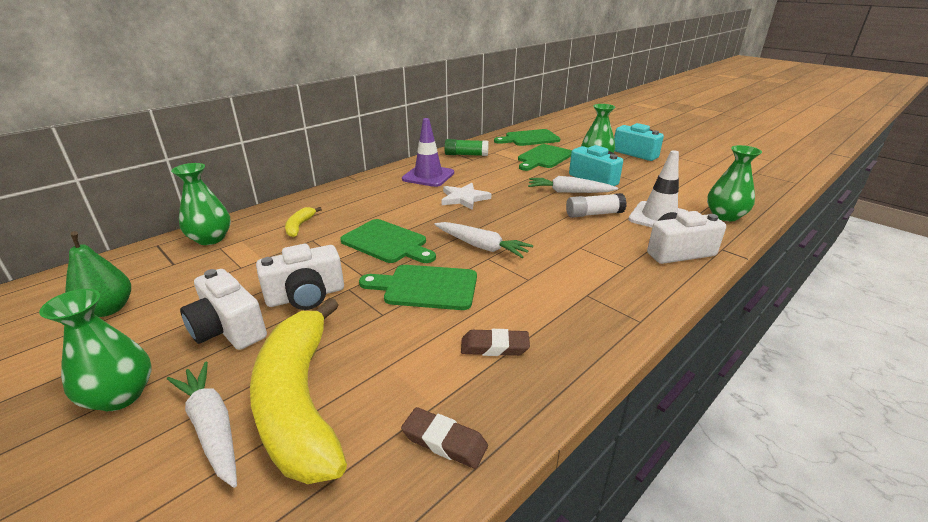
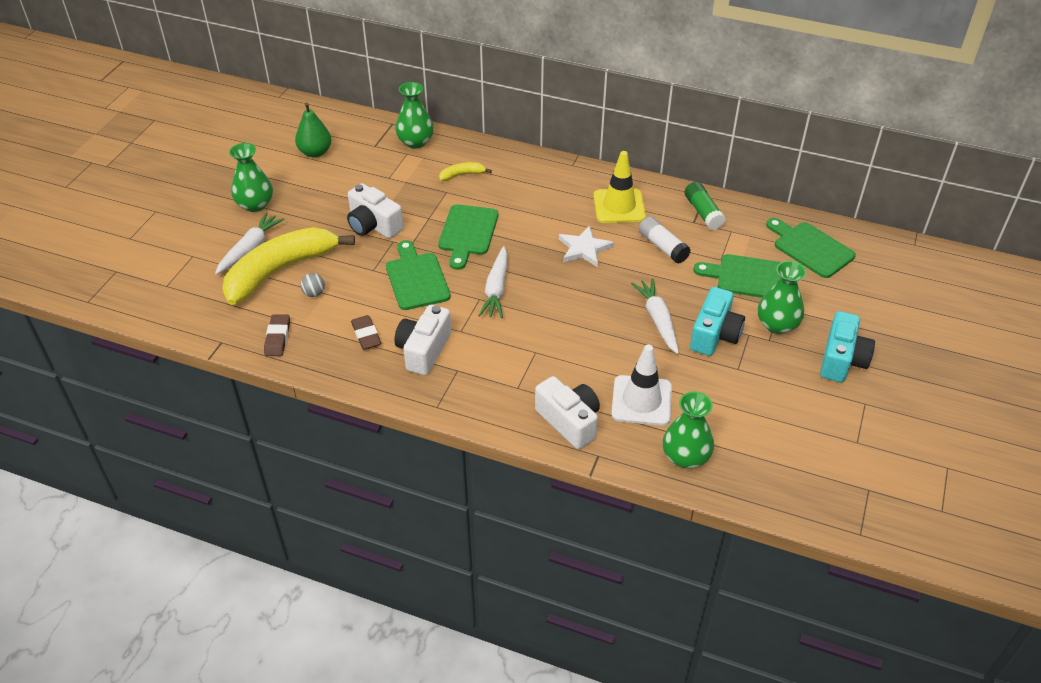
camera: 65 degrees right, 15 degrees up
white camera [180,269,267,350] -> white camera moved to [394,305,451,375]
purple traffic cone [402,118,454,187] -> yellow traffic cone [594,151,646,223]
white glue stick [566,193,627,218] -> white glue stick moved to [638,217,691,264]
none -> grey ball [300,273,325,297]

